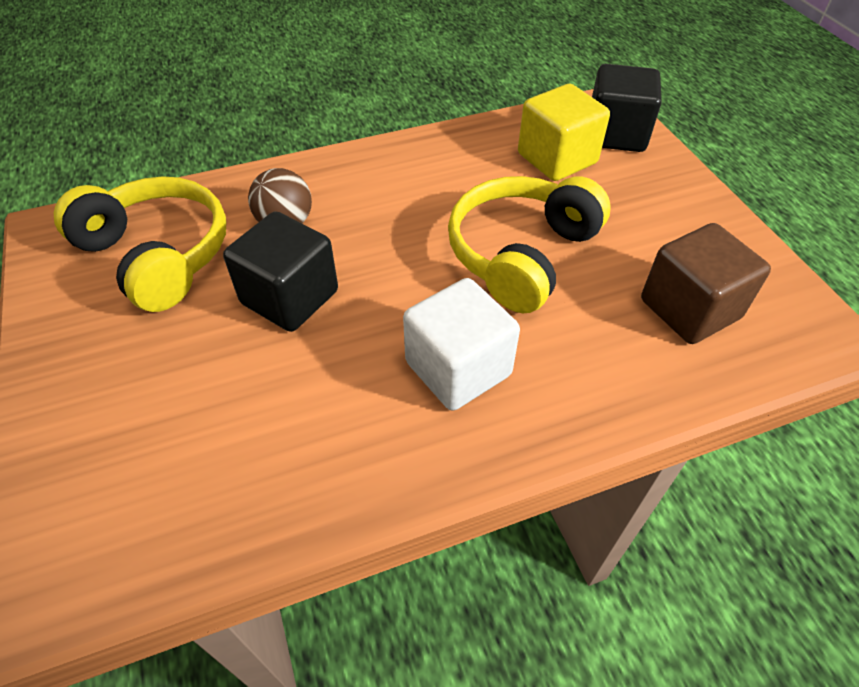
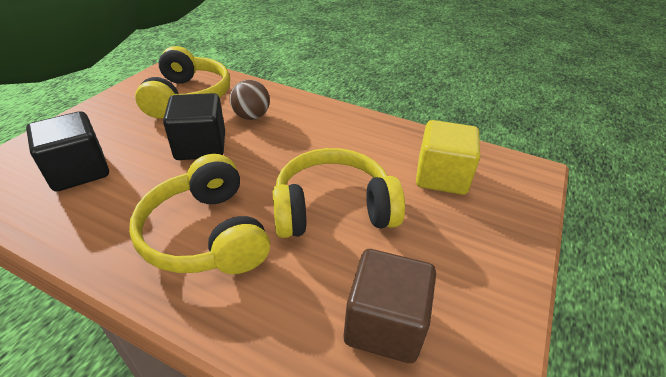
camera: 45 degrees right, 10 degrees down
white cube [403,278,520,411] -> yellow headphones [129,154,270,274]
black cube [592,64,662,152] -> black cube moved to [26,111,109,191]

